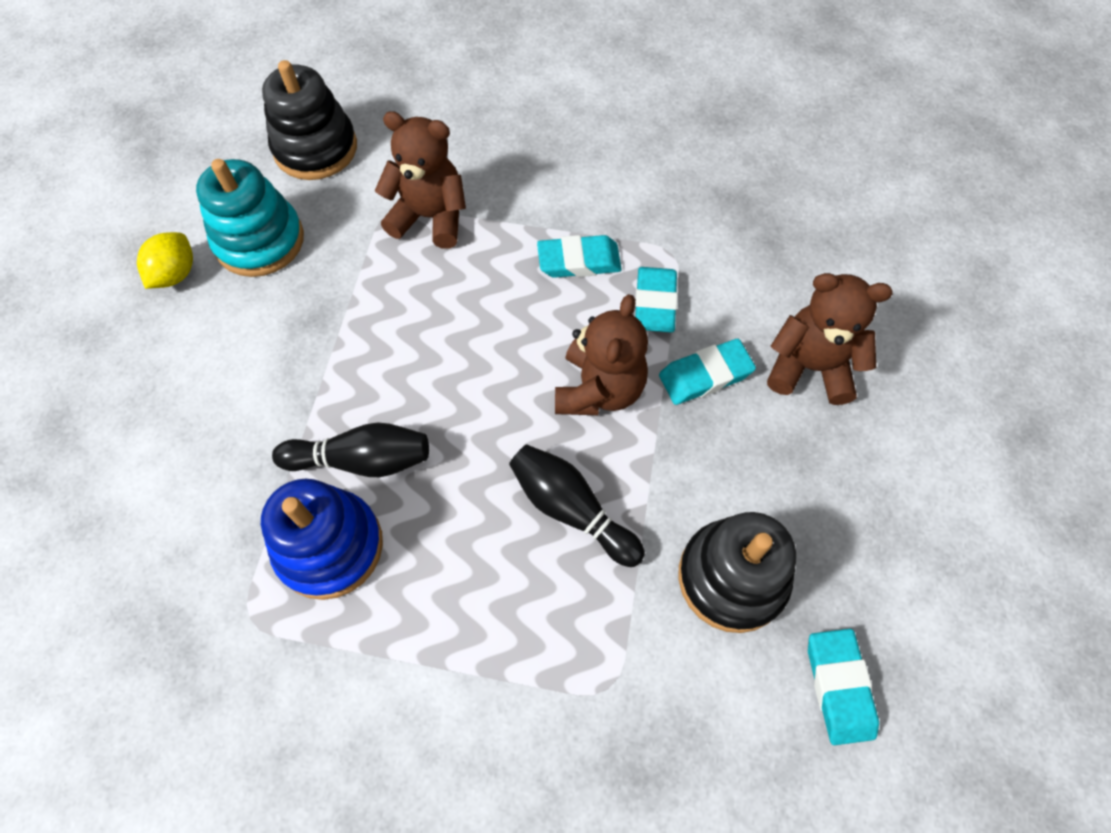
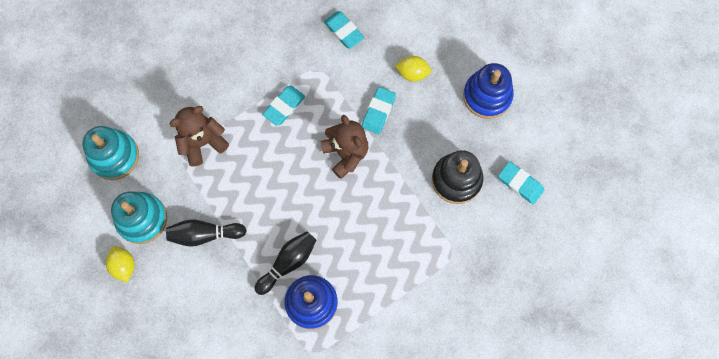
camera: 45 degrees left, 10 degrees up
black stacking toy [262,60,357,180] -> turquoise stacking toy [83,126,139,180]
black bowling pin [509,444,645,567] -> black bowling pin moved to [166,219,247,247]
turquoise eraser [635,267,678,332] -> turquoise eraser moved to [324,11,364,49]
brown teddy bear [767,273,893,405] -> yellow lemon [395,56,431,82]
none -> blue stacking toy [463,63,514,119]

